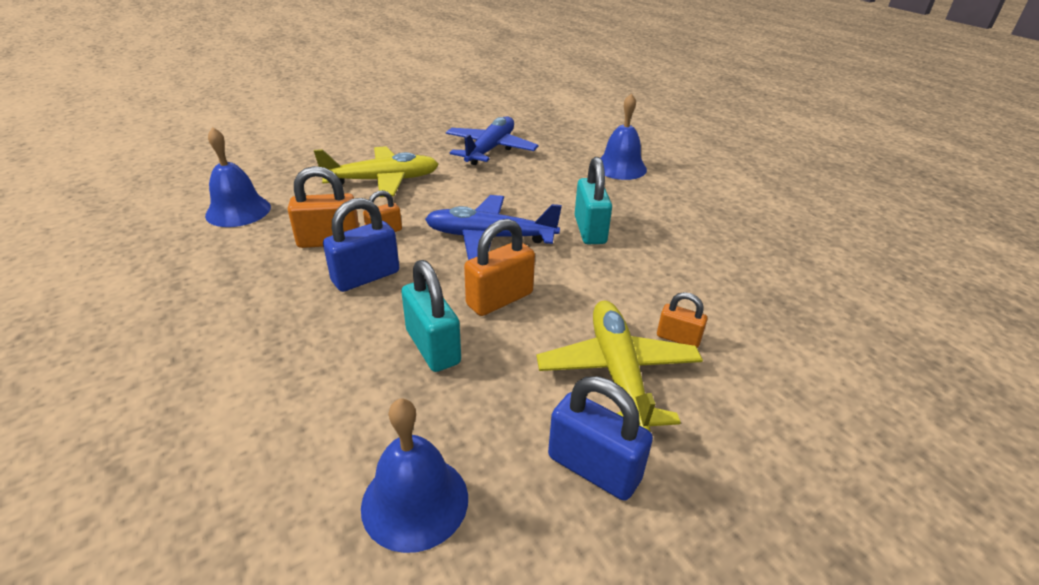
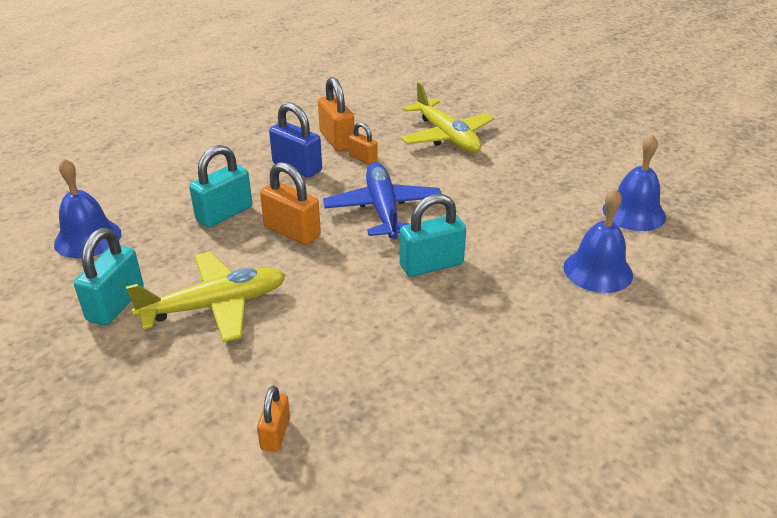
camera: 75 degrees right, 0 degrees up
blue bell [205,127,271,227] -> blue bell moved to [603,135,666,231]
blue plane [446,116,539,165] -> none
blue padlock [548,376,653,501] -> turquoise padlock [74,228,144,325]
orange padlock [657,292,708,348] -> orange padlock moved to [257,386,290,452]

